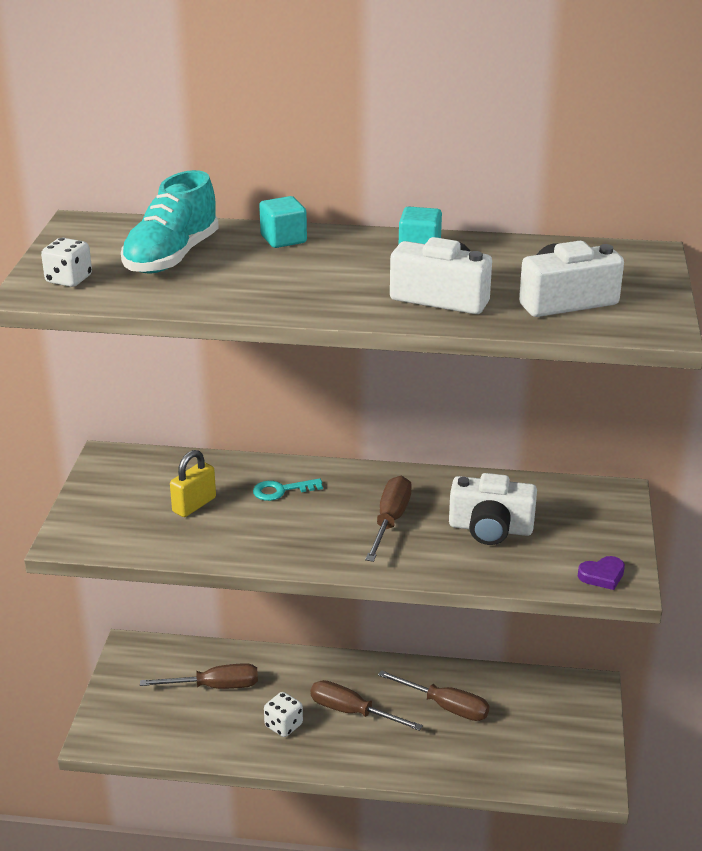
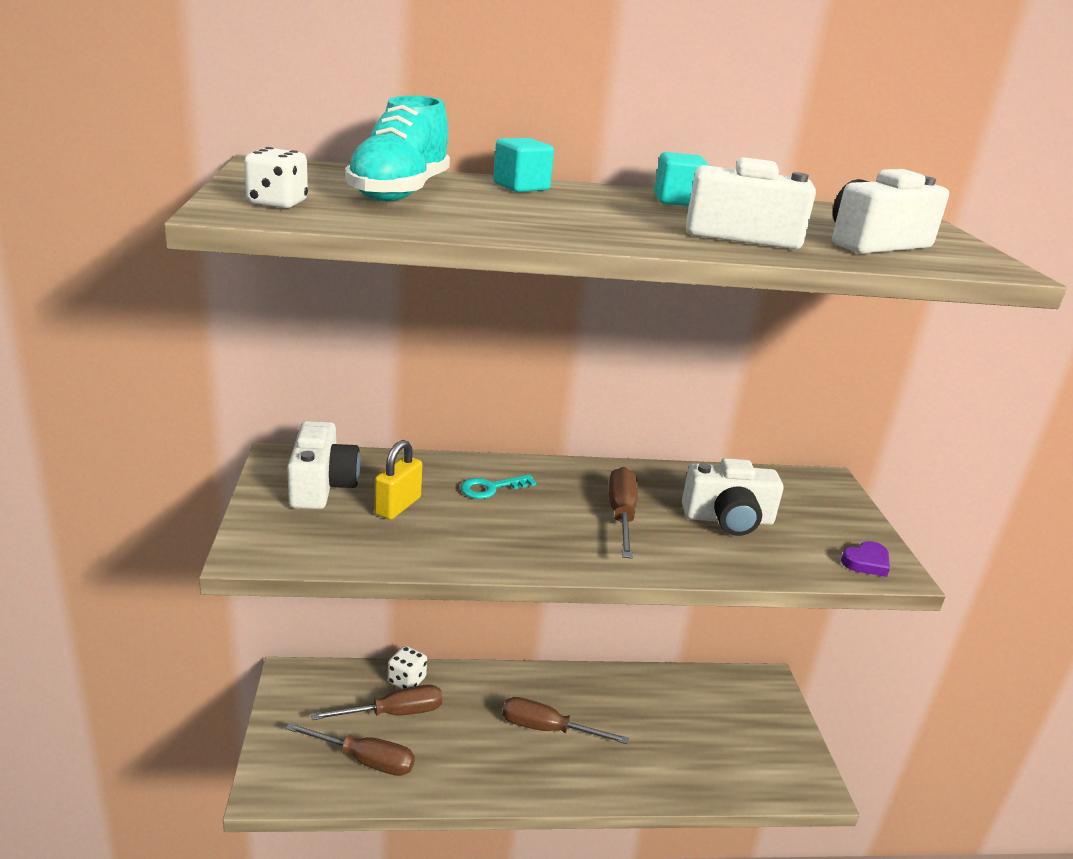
camera: 15 degrees left, 5 degrees down
white dice [264,692,303,737] -> white dice moved to [388,646,427,689]
brown screwdriver [378,670,489,721] -> brown screwdriver moved to [286,723,415,776]
none -> white camera [287,421,361,509]

